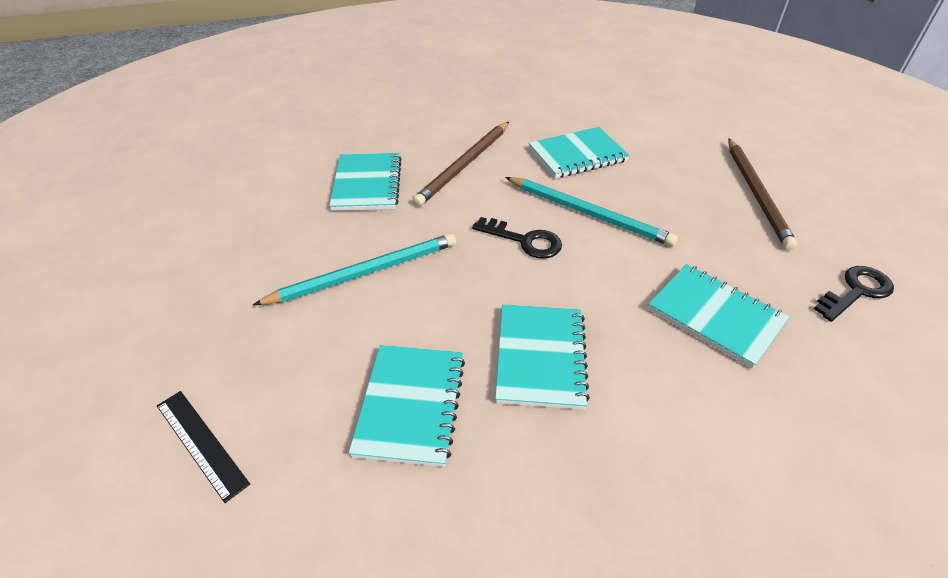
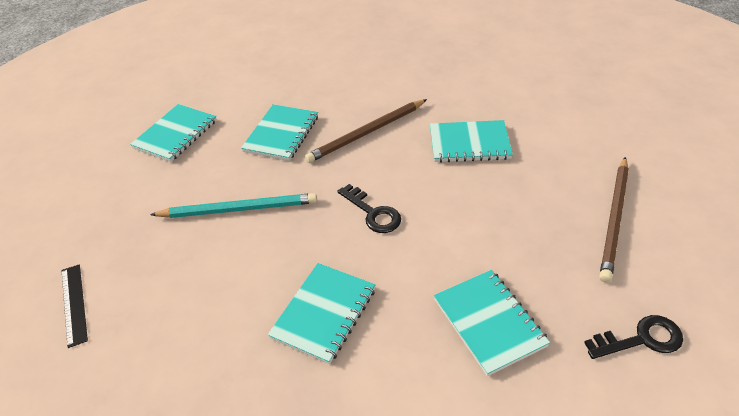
camera: 25 degrees right, 0 degrees up
turquoise notebook [349,345,465,467] -> turquoise notebook moved to [130,104,217,162]
turquoise pencil [505,177,678,247] -> none

